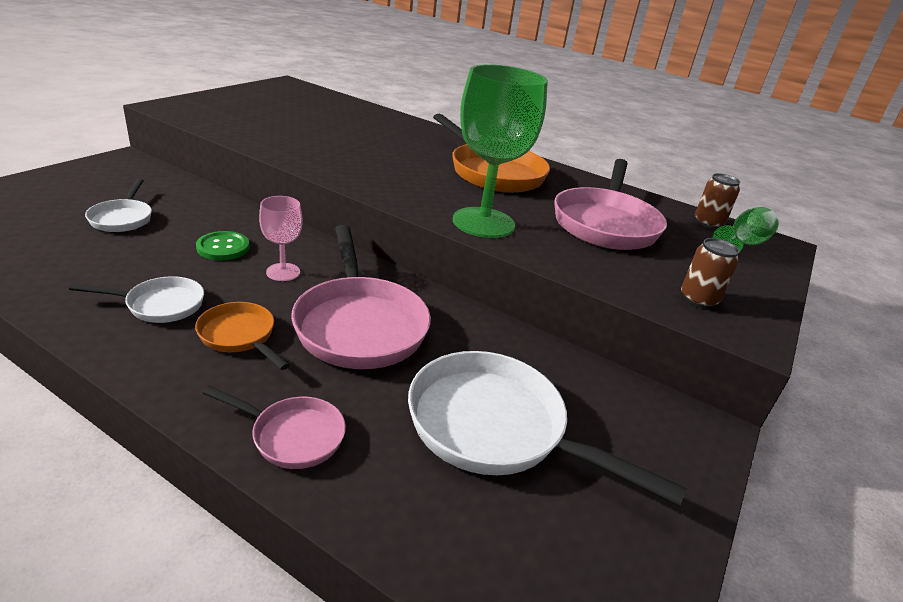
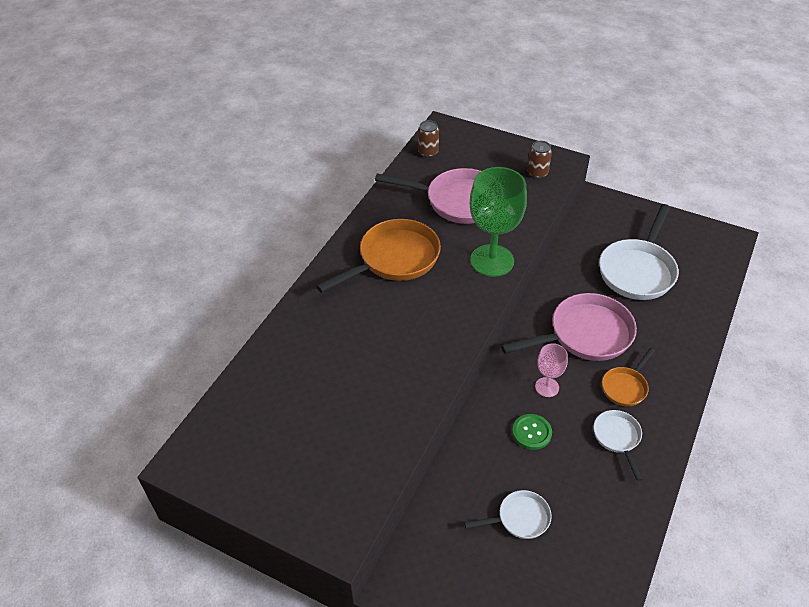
camera: 90 degrees left, 15 degrees up
pink pan [203,386,346,469] -> none
green goblet [712,207,779,251] -> none

